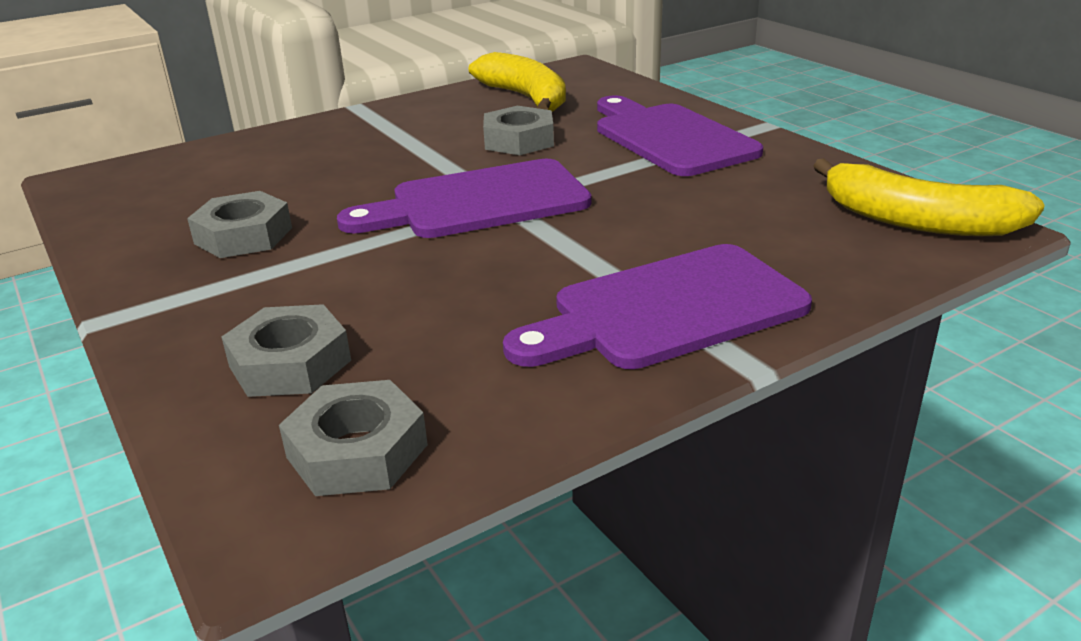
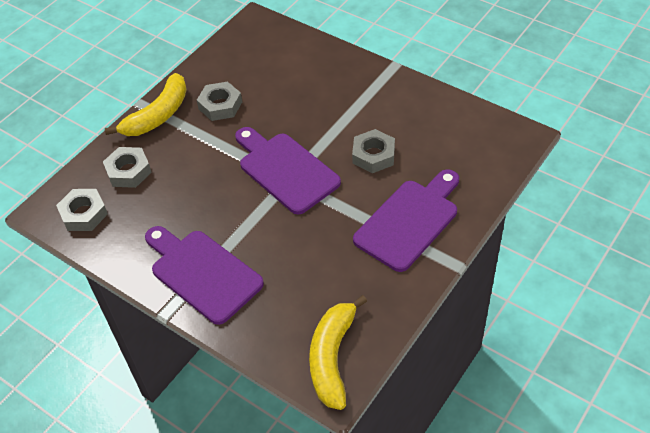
camera: 70 degrees right, 20 degrees up
yellow banana [469,52,566,112] -> yellow banana moved to [105,73,187,136]

